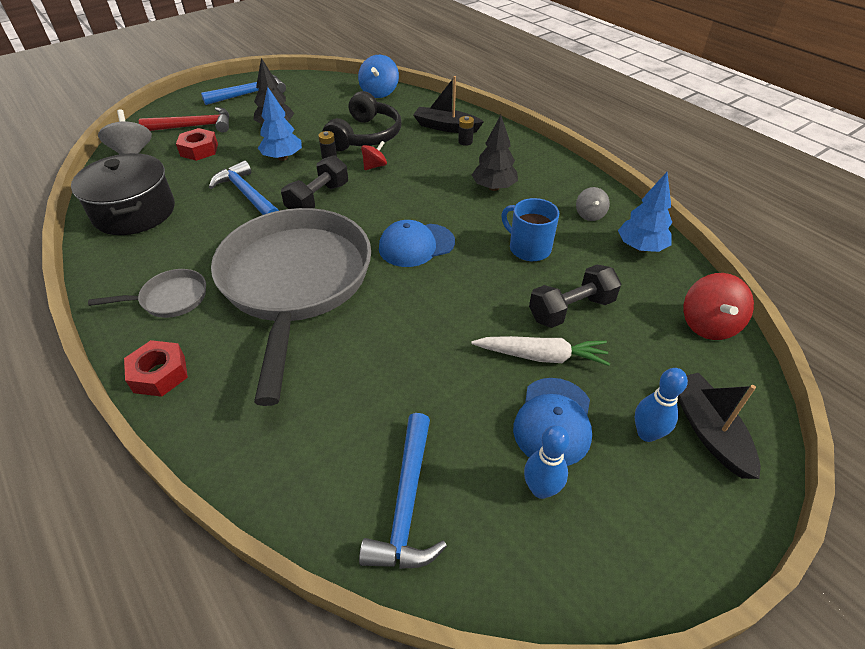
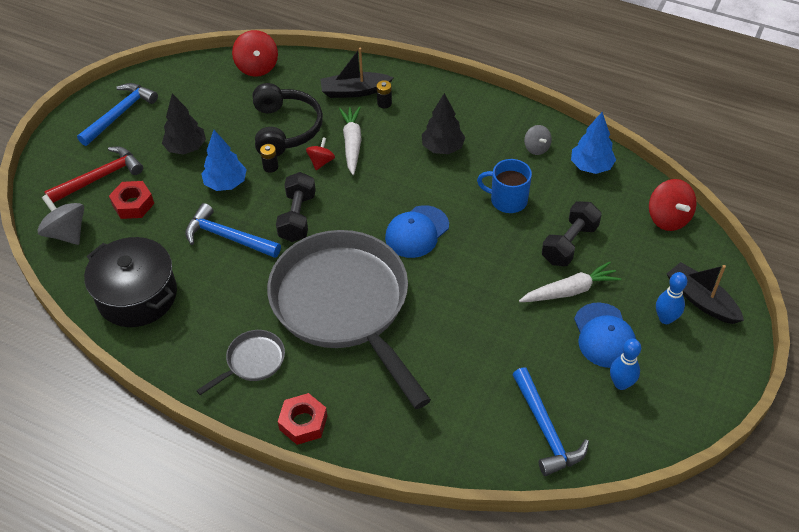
camera: 25 degrees left, 5 degrees up
blue spinning top [358,55,399,98] -> red spinning top [232,30,278,77]
none -> white carrot [339,106,362,175]

